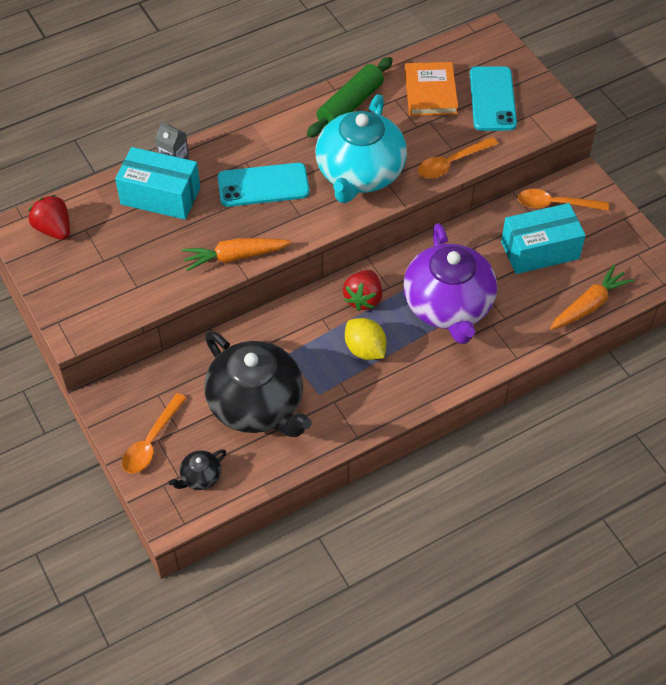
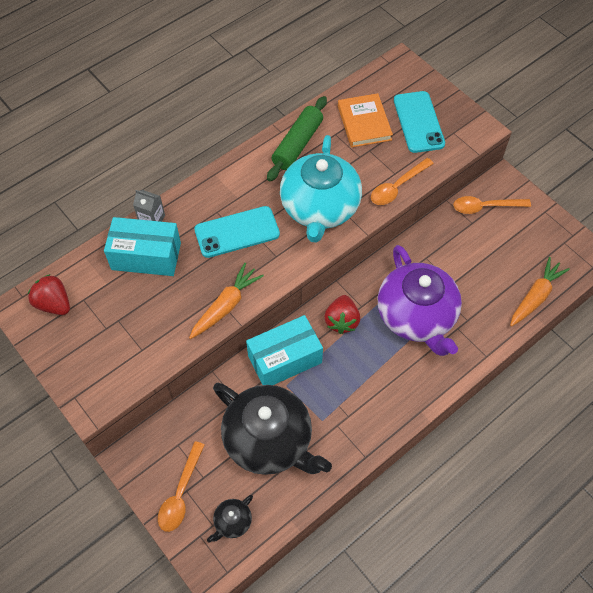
camera: 10 degrees left, 5 degrees up
orange carrot [182,238,291,271] -> orange carrot turned 150 degrees clockwise [189,263,264,339]
yellow lemon [345,318,386,360] -> none
turquoise box [501,203,586,274] -> turquoise box moved to [246,315,323,385]

